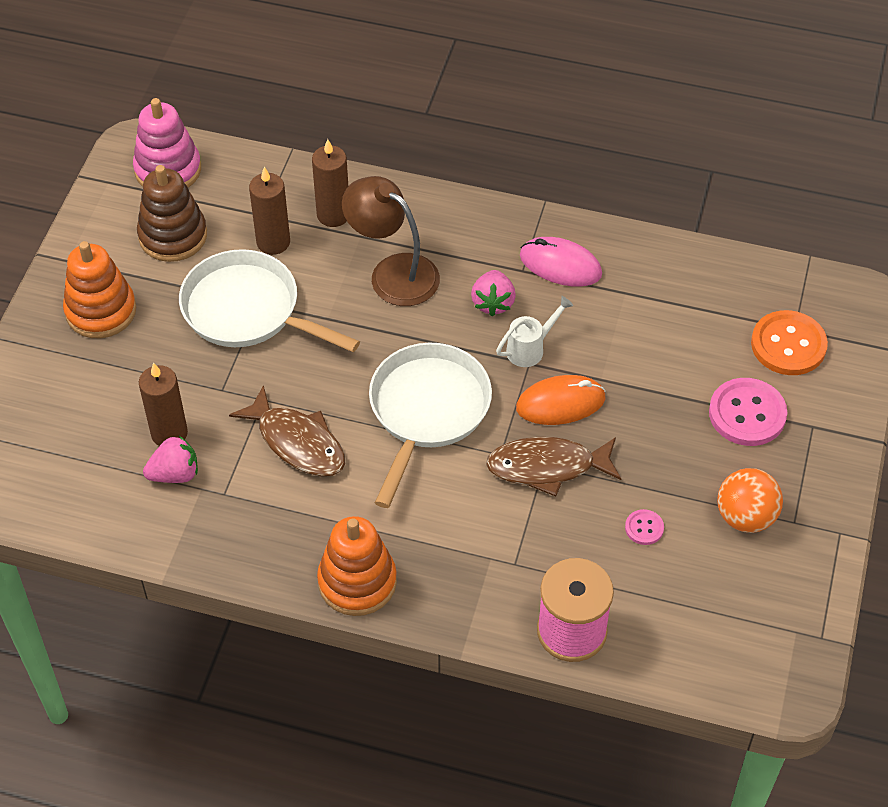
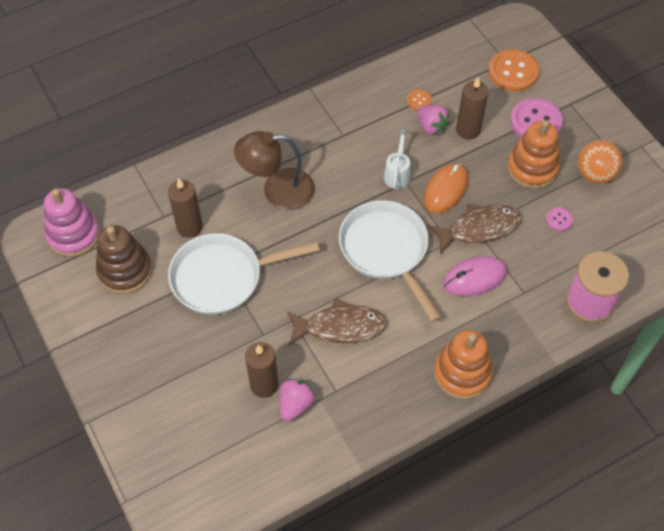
camera: 45 degrees left, 5 degrees up
orange stacking toy [63,241,136,338] -> orange stacking toy moved to [507,120,560,189]
brown candle [312,139,348,227] -> brown candle moved to [456,77,489,139]
pink strawberry [471,270,516,316] -> pink strawberry moved to [417,105,450,136]
brown fish [486,437,622,496] -> brown fish turned 150 degrees counterclockwise [427,204,522,254]
pink mouse [520,237,602,287] -> pink mouse moved to [443,256,507,296]
none -> orange button [407,90,432,110]

